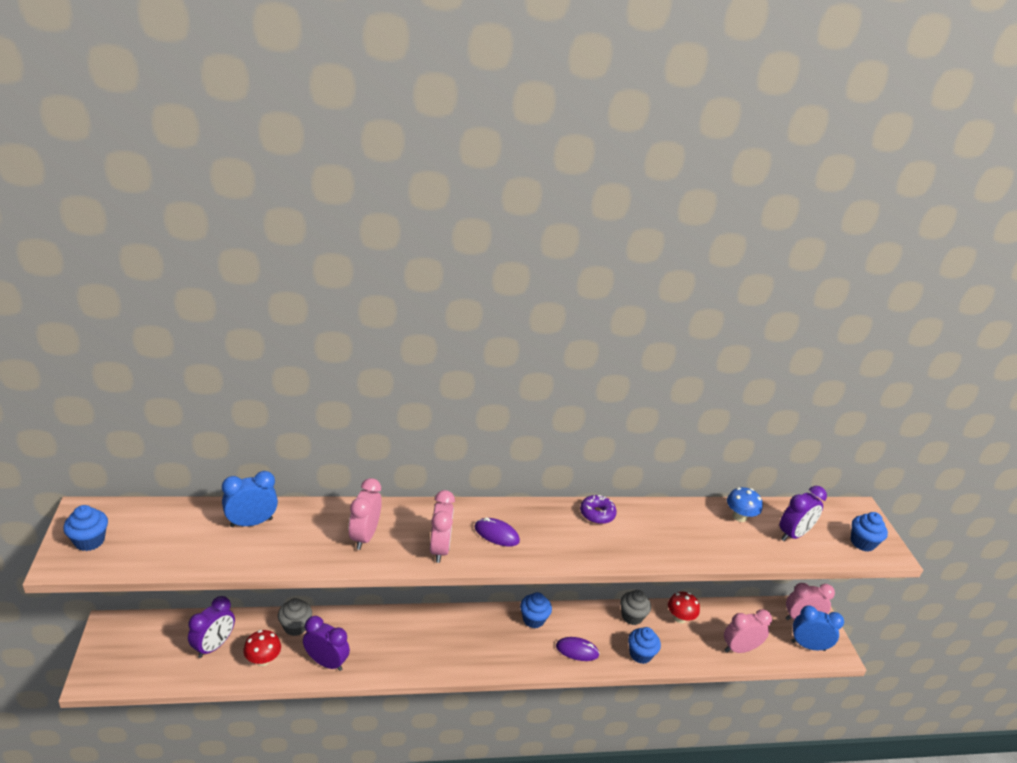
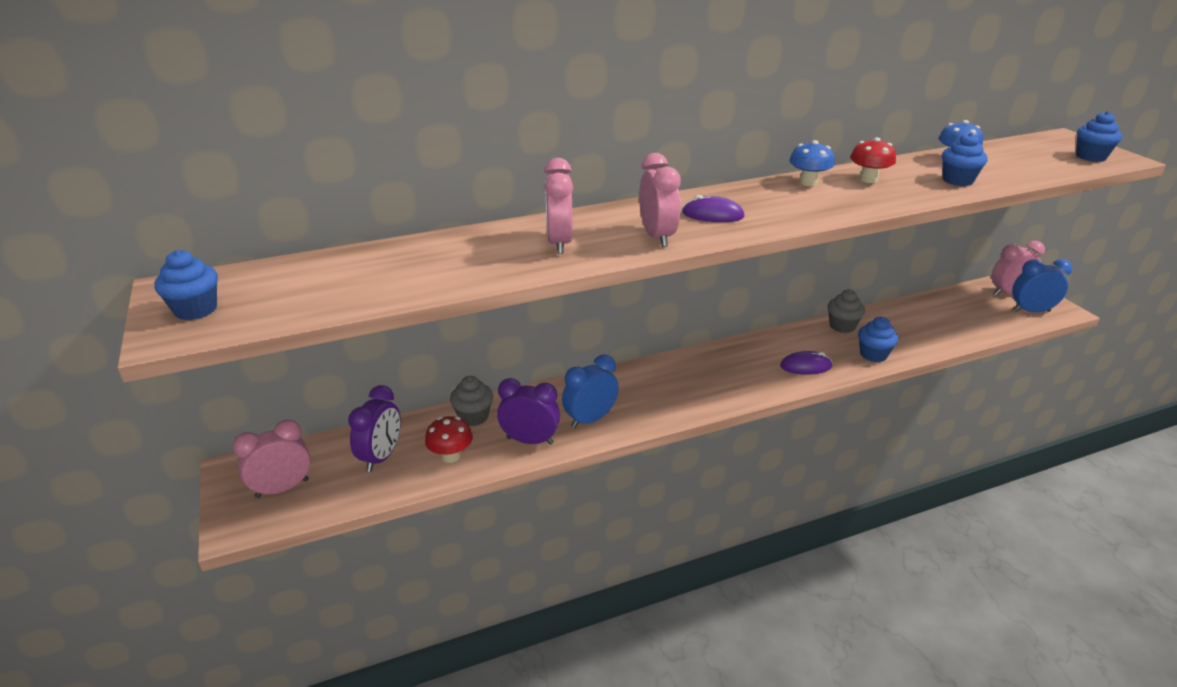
camera: 10 degrees left, 0 degrees up
blue clock [222,471,278,527] -> blue clock moved to [562,354,619,428]
blue cupcake [520,592,552,628] -> blue cupcake moved to [942,132,988,186]
purple donut [580,495,617,524] -> blue mushroom [789,140,835,186]
red mushroom [668,592,700,623] -> red mushroom moved to [850,137,896,183]
pink clock [724,609,772,653] -> pink clock moved to [232,419,311,498]
purple clock [779,486,827,541] -> none

